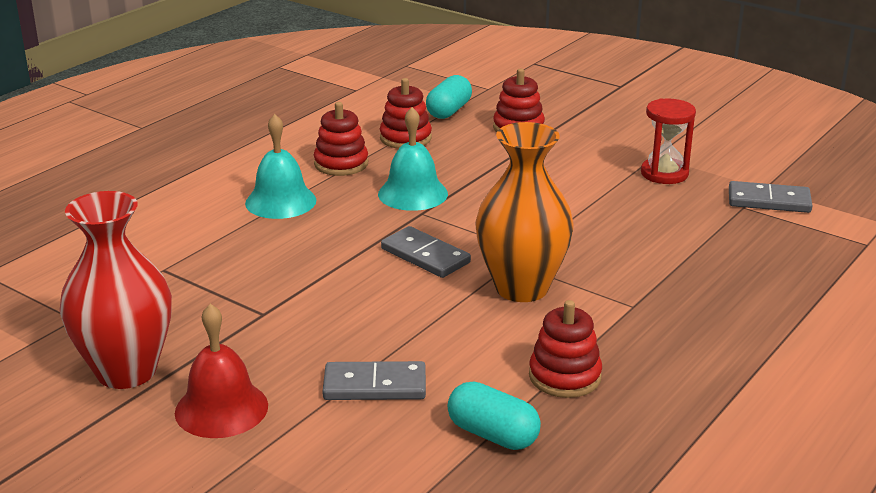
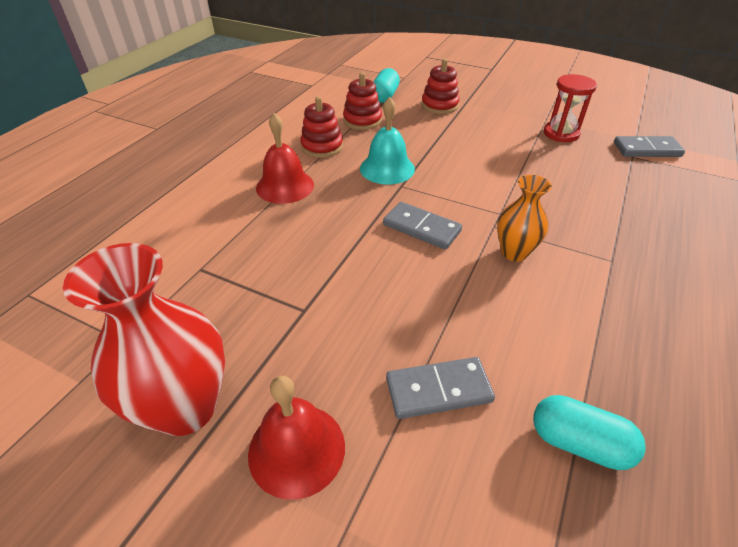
camera: 10 degrees left, 15 degrees up
turquoise bell [245,114,316,219] -> red bell [256,113,314,204]
orange vase [475,122,574,302] -> orange vase [497,175,552,261], size x0.58
red stacking toy [529,300,602,398] -> none

